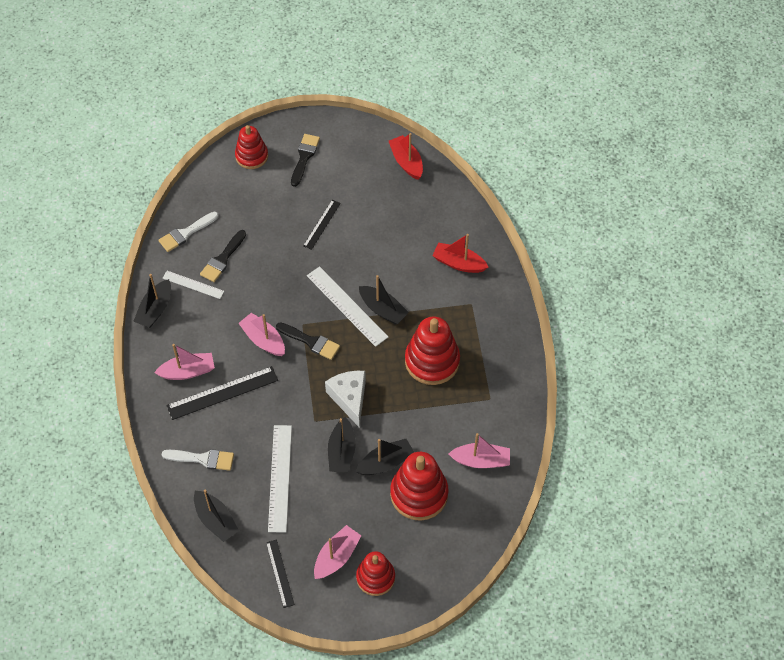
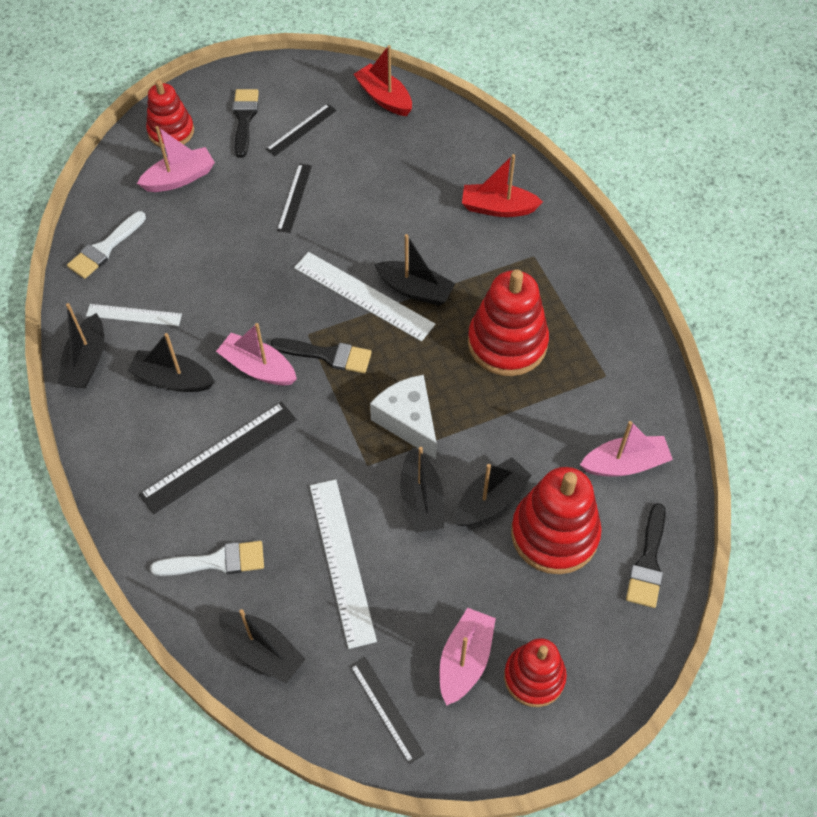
camera: 15 degrees left, 0 degrees up
pink boat [154,344,215,380] -> pink boat moved to [137,126,215,192]
black brush [200,230,246,282] -> black brush moved to [626,503,666,608]
none -> black boat [127,333,215,392]
none -> black ruler [266,104,337,156]

